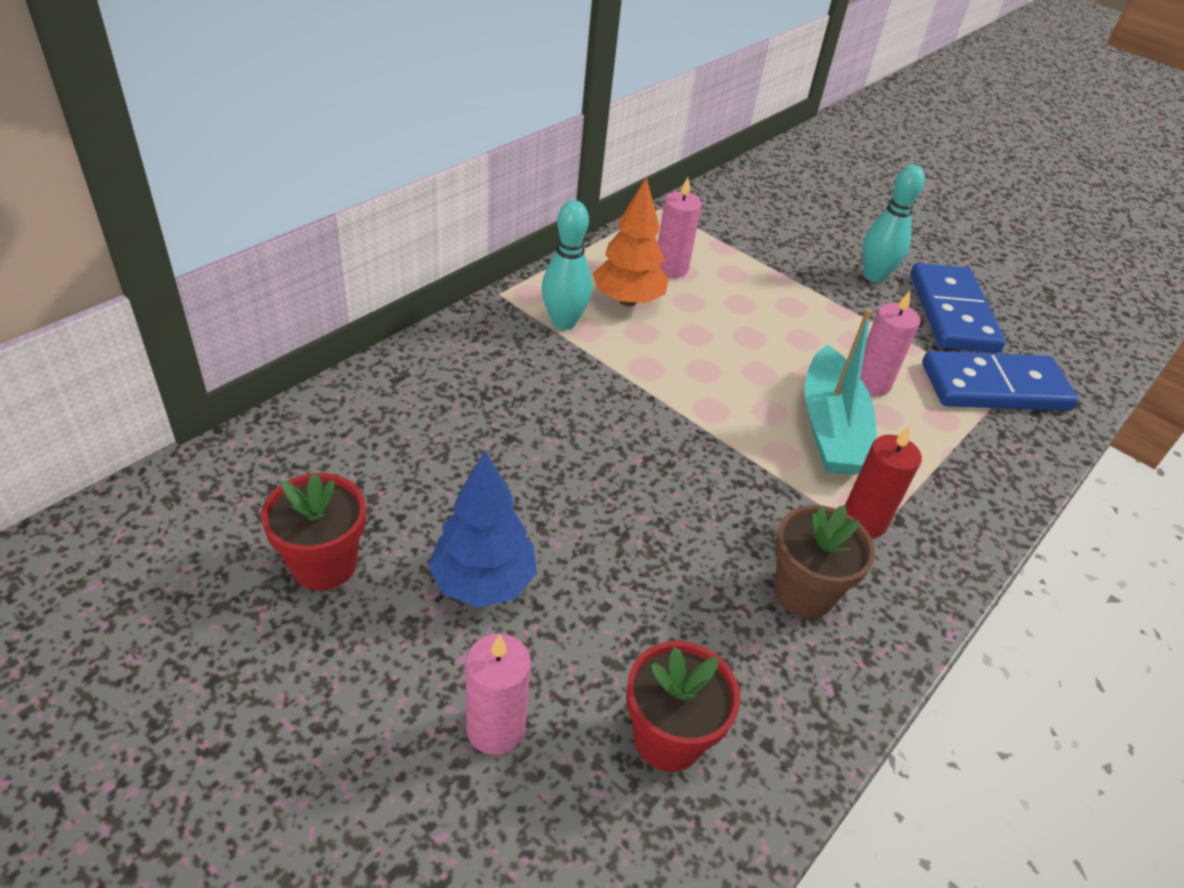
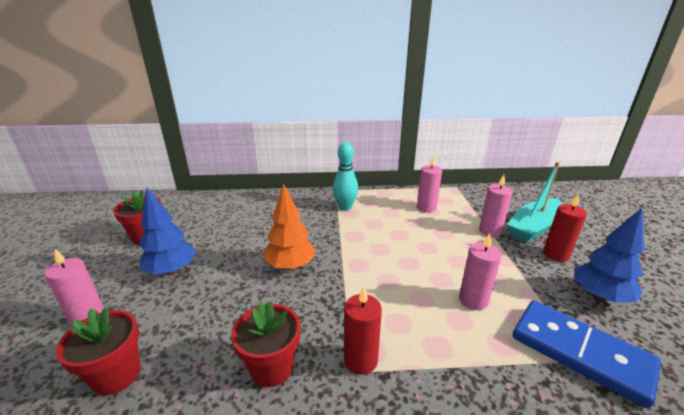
camera: 50 degrees right, 15 degrees down
orange tree [593,177,669,306] -> orange tree moved to [264,183,316,270]
brown flower pot [774,505,875,618] -> red flower pot [231,301,301,387]
turquoise boat [805,308,876,475] -> turquoise boat moved to [507,162,562,243]
turquoise bowling pin [862,165,925,283] -> red candle [543,194,587,262]
blue domino [910,263,1006,353] -> blue tree [575,208,645,303]
none -> pink candle [479,175,513,237]

